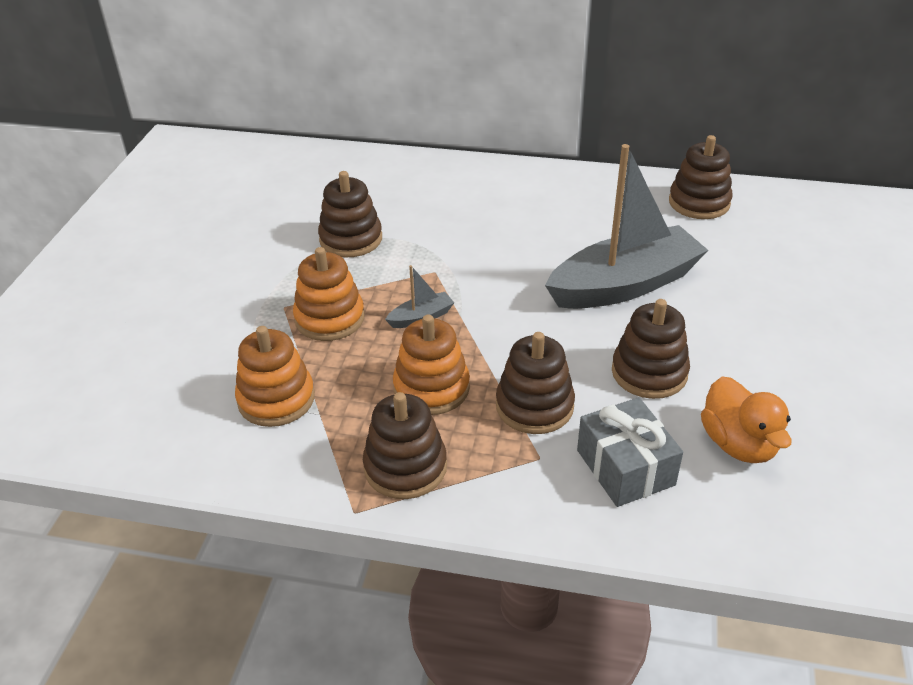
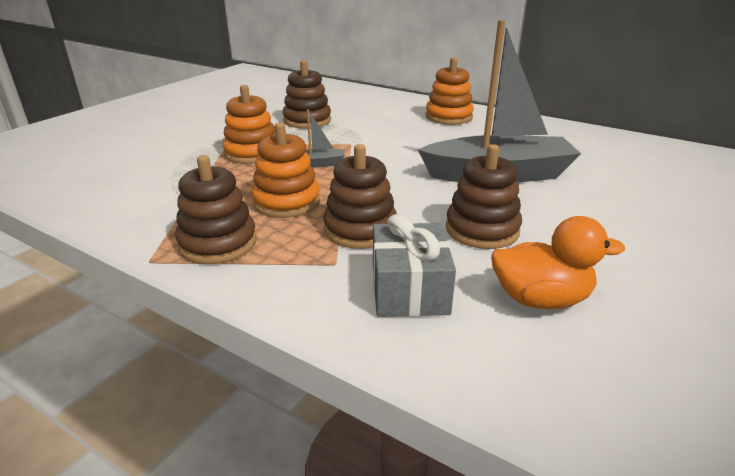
camera: 20 degrees right, 10 degrees down
orange stacking toy [235,326,315,427] -> orange stacking toy moved to [426,57,474,125]
brown stacking toy [669,135,733,219] -> none
orange duck [701,376,792,463] -> orange duck turned 90 degrees counterclockwise [491,216,625,309]

